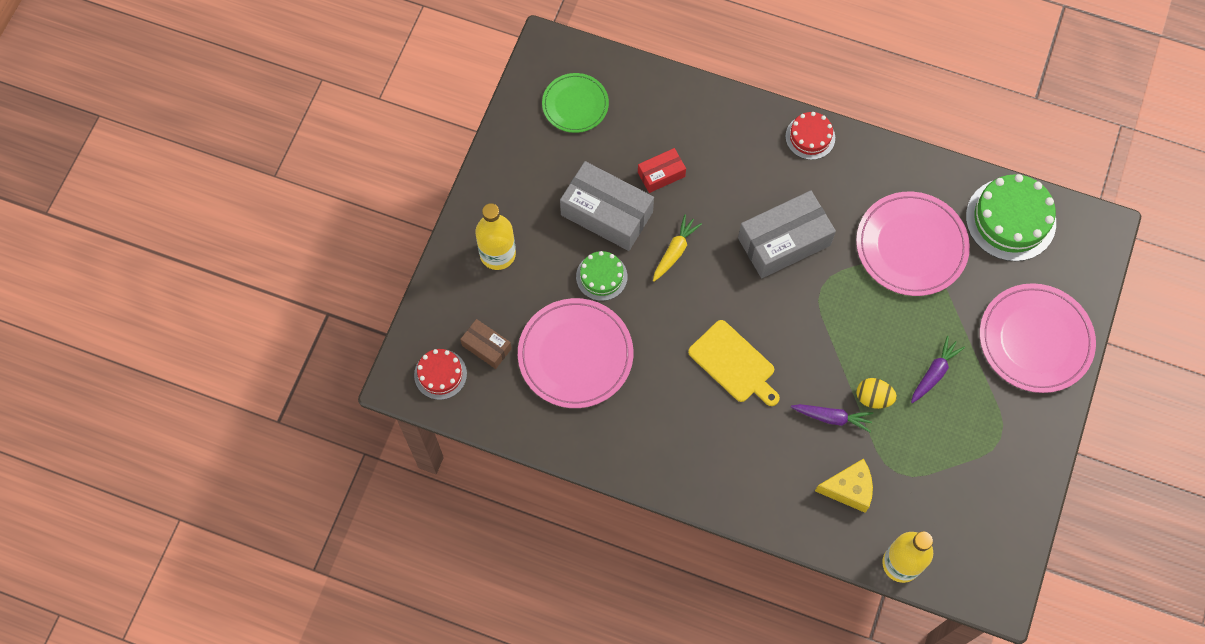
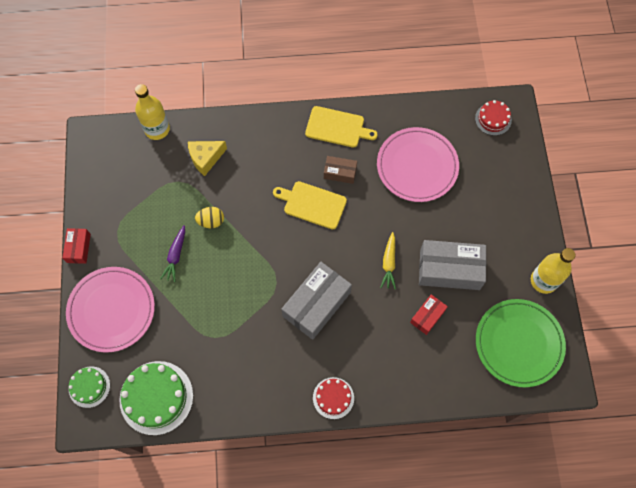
camera: 155 degrees right, 0 degrees up
brown box [460,319,512,369] -> brown box moved to [324,156,357,184]
yellow bottle [475,203,516,270] -> yellow bottle moved to [531,248,576,294]
green plate [542,73,609,133] -> green plate [476,299,566,387], size x1.63
green cake [576,251,627,301] -> green cake moved to [69,366,110,408]
purple carrot [791,404,873,432] -> none
pink plate [856,192,970,296] -> none
none -> red box [62,228,91,264]
none -> yellow cutting board [305,106,378,148]

